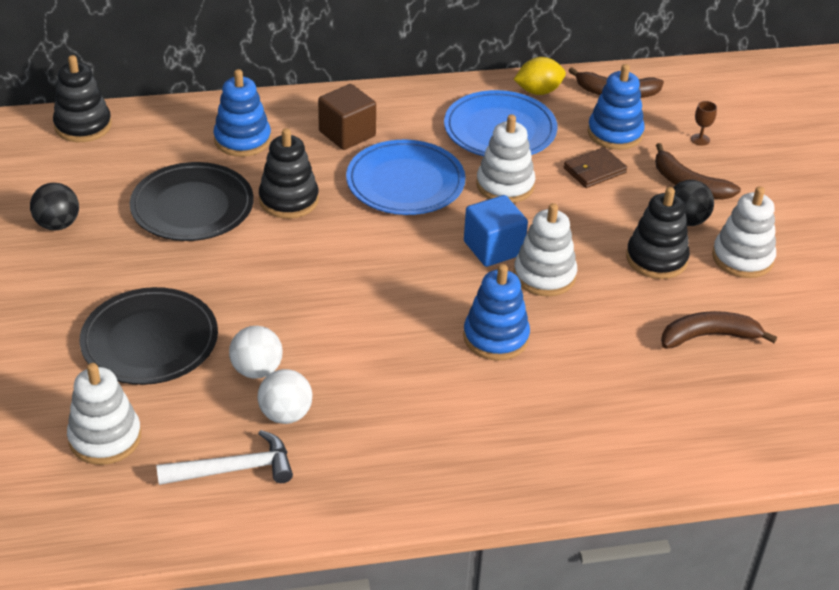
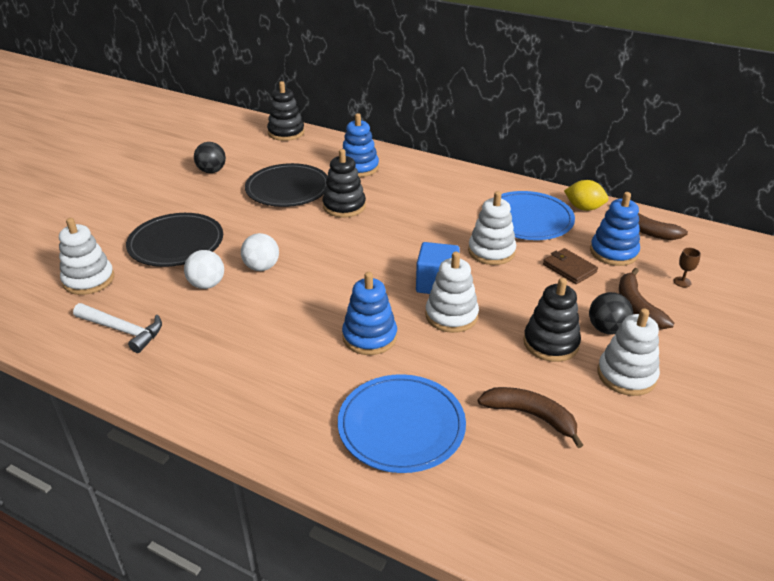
camera: 40 degrees right, 5 degrees down
white ball [257,369,312,424] -> white ball moved to [241,233,279,271]
brown cube [318,84,376,150] -> none
blue plate [346,140,466,215] -> blue plate moved to [338,374,466,473]
brown wallet [564,147,627,188] -> brown wallet turned 45 degrees clockwise [543,248,598,284]

